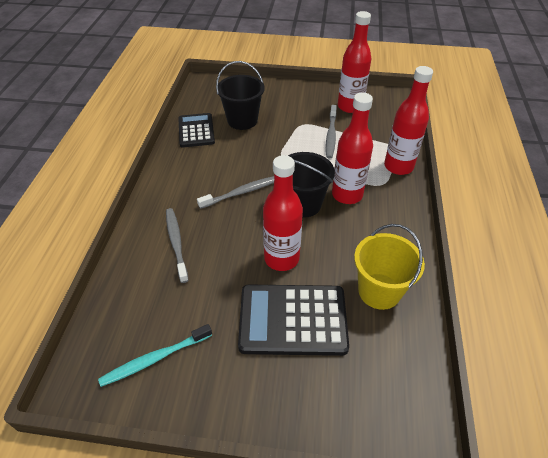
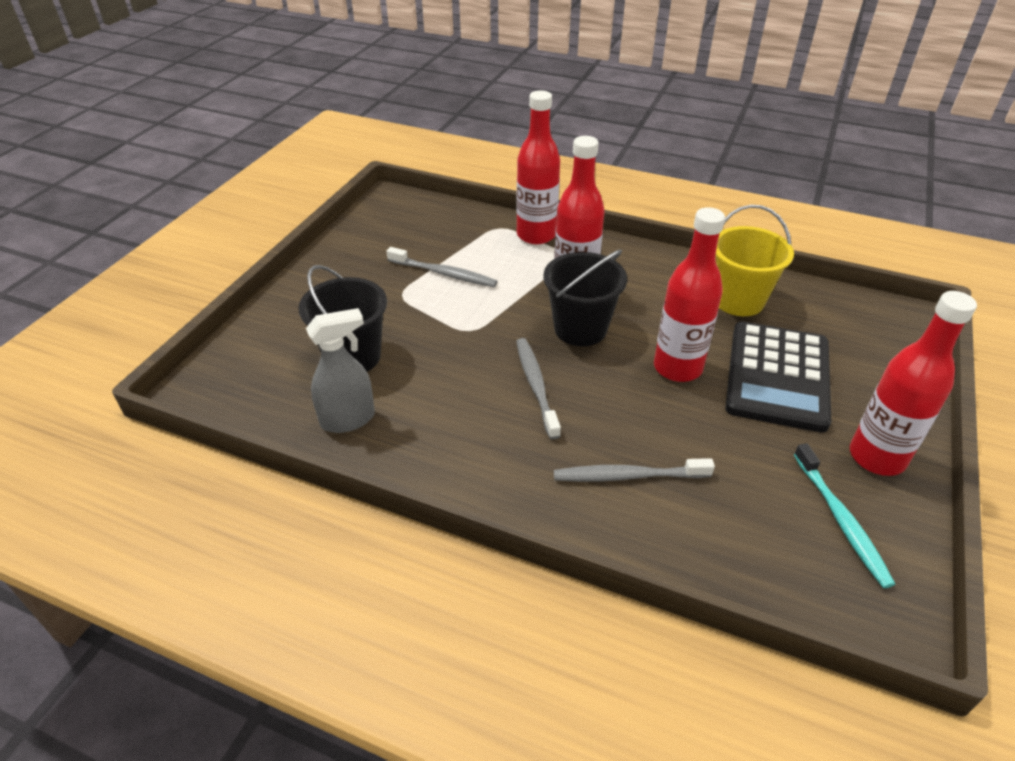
camera: 75 degrees left, 5 degrees down
black calculator [178,113,215,147] -> grey spray bottle [306,308,375,433]
red bottle [338,11,371,113] -> red bottle moved to [850,291,977,476]

